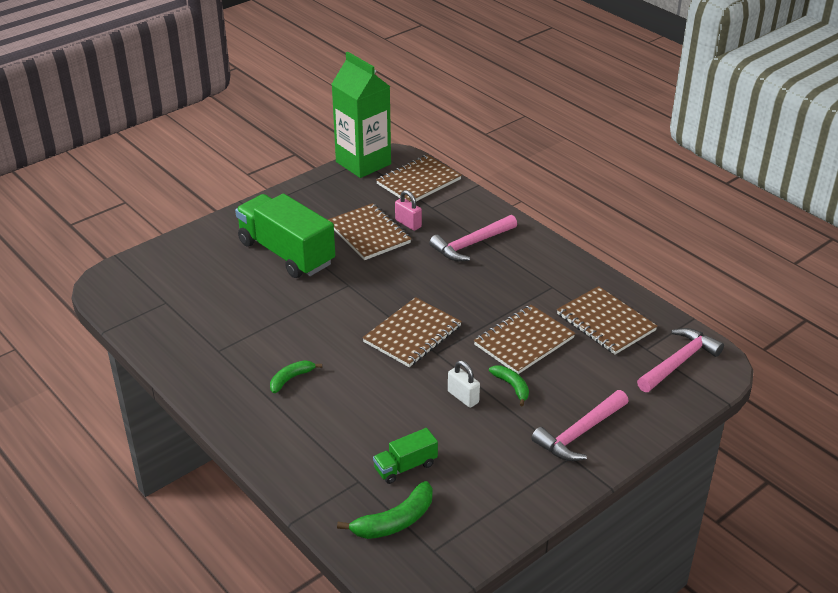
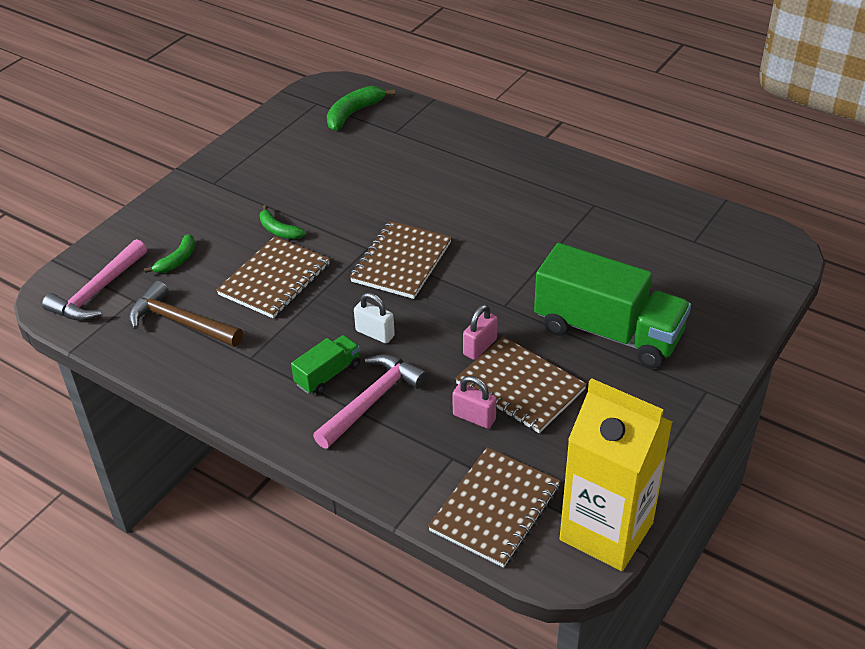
camera: 165 degrees right, 5 degrees up
green banana [270,360,322,393] -> green banana moved to [144,234,195,273]
green carton [332,52,391,178] -> yellow carton [560,378,672,571]
green truck [373,428,438,484] -> green truck moved to [291,335,360,395]
white padlock [448,360,480,408] -> white padlock moved to [354,292,395,343]
pink hammer [531,390,629,461] -> none
brown notebook [557,286,657,354] -> brown hammer [129,281,243,347]
none -> pink padlock [463,304,498,360]

